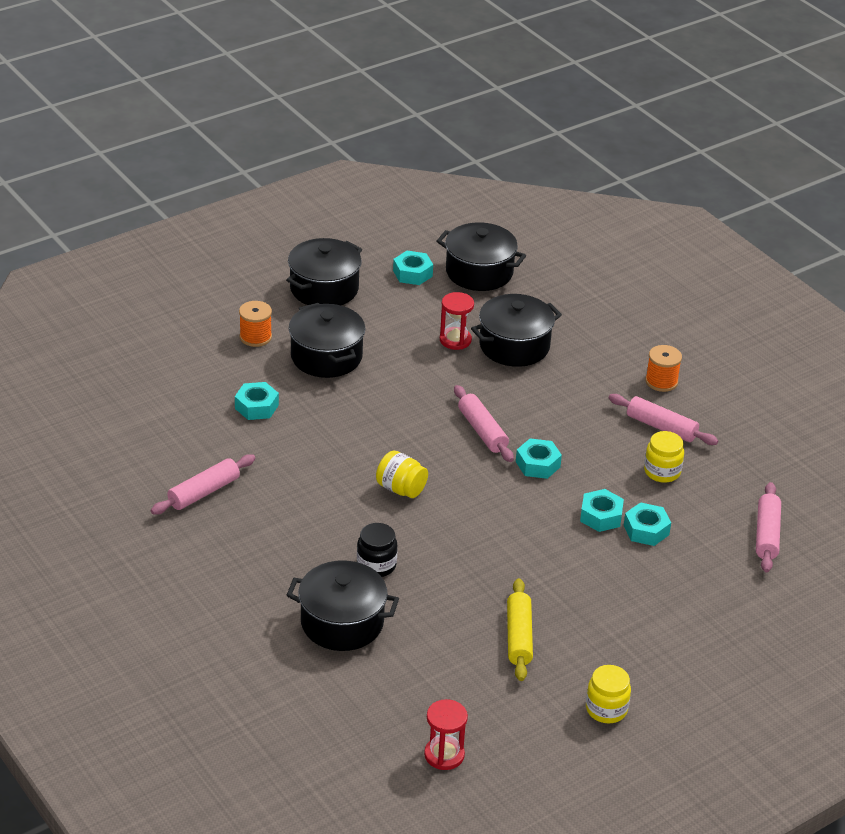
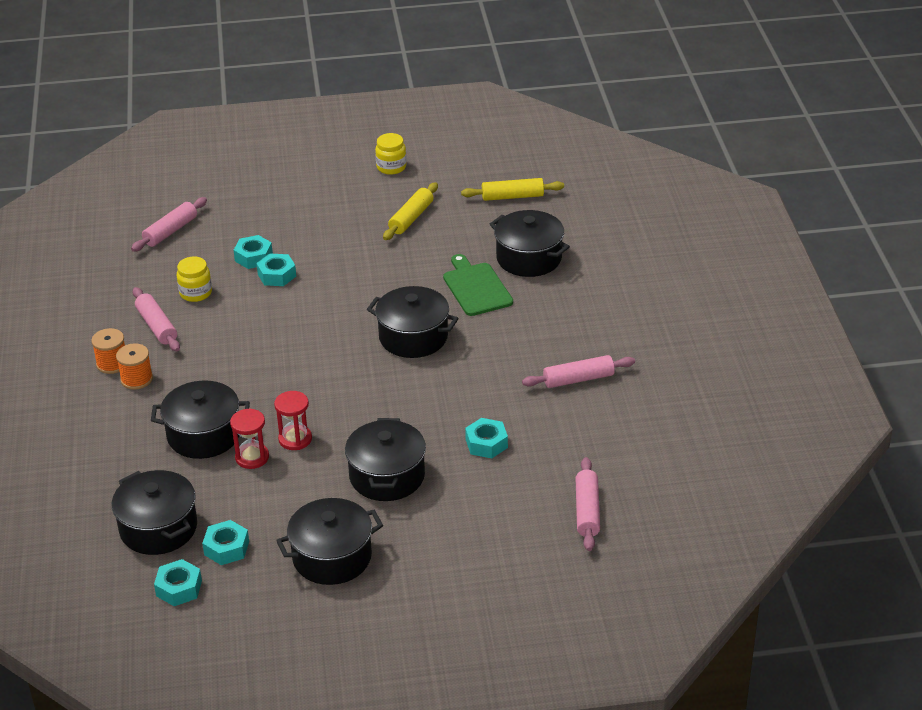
camera: 150 degrees left, 0 degrees up
orange spool [239,301,272,347] -> orange spool moved to [116,343,153,390]
black jar [357,523,397,577] -> green cutting board [443,254,513,316]
yellow jar [376,450,428,498] -> black pot [367,286,459,358]
red hourglass [424,699,468,770] -> red hourglass moved to [274,391,312,450]
pink rolling pin [454,385,514,462] -> pink rolling pin moved to [576,457,600,551]
turquoise nut [516,438,562,479] -> turquoise nut moved to [154,559,202,606]
none -> yellow rolling pin [461,178,564,201]

